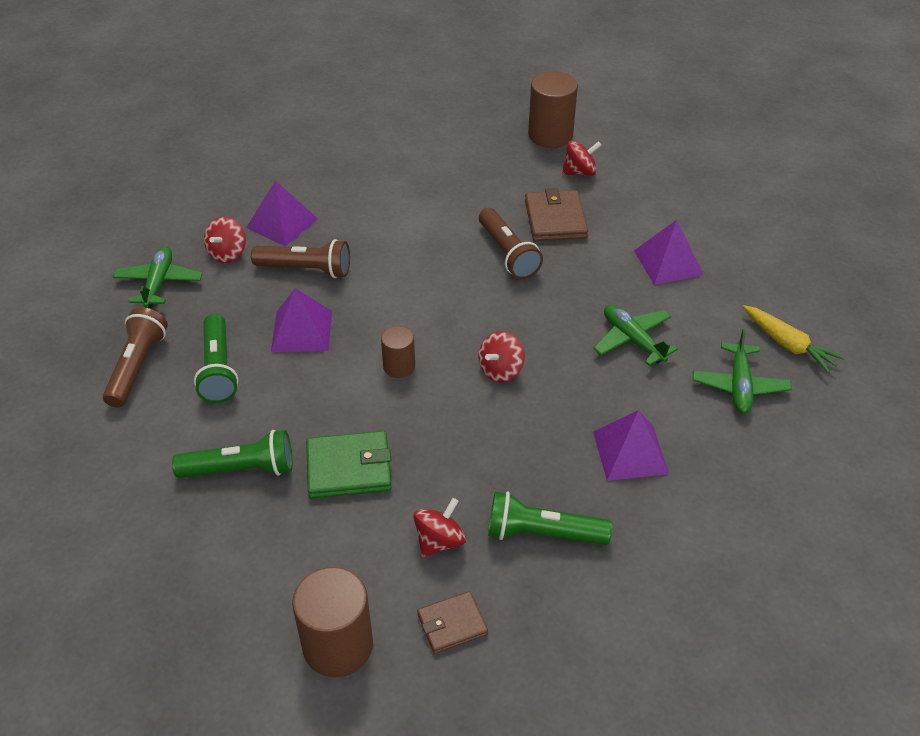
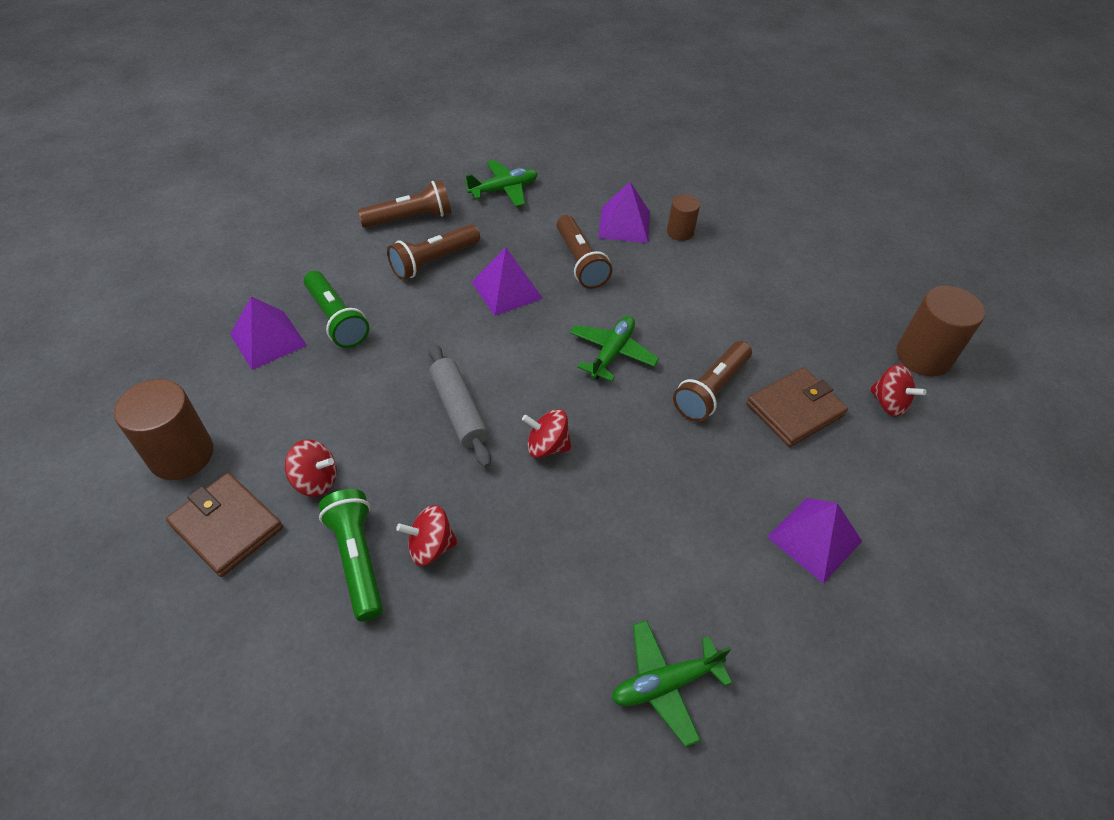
camera: 60 degrees right, 5 degrees up
green flashlight [194,314,238,403] -> brown flashlight [387,224,480,280]
red spinning top [204,217,246,263] -> red spinning top moved to [396,505,458,566]
green wallet [306,431,392,499] -> none
brown cylinder [381,326,415,378] -> brown cylinder moved to [667,194,700,241]
brown wallet [417,591,488,654] -> brown wallet [166,473,283,577], size x1.57
green plane [593,305,678,366] -> green plane moved to [570,316,659,382]
purple pyramid [593,410,669,481] -> purple pyramid moved to [230,296,307,370]
yellow carrot [743,305,845,373] -> none
none -> grey rolling pin [428,343,491,468]

